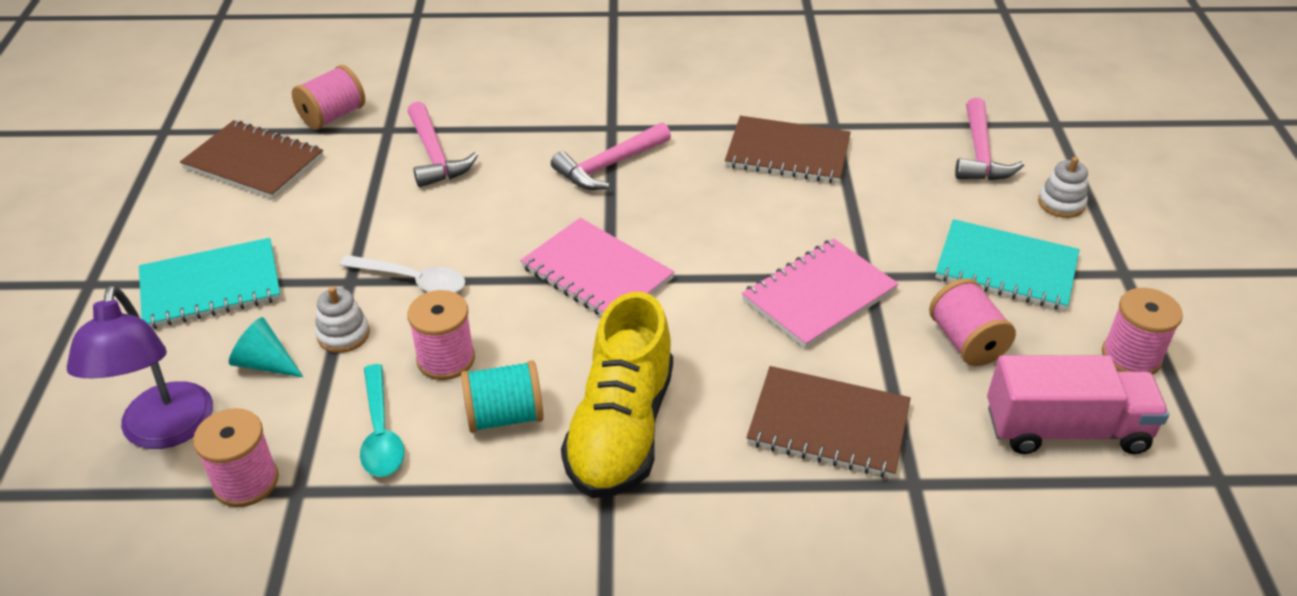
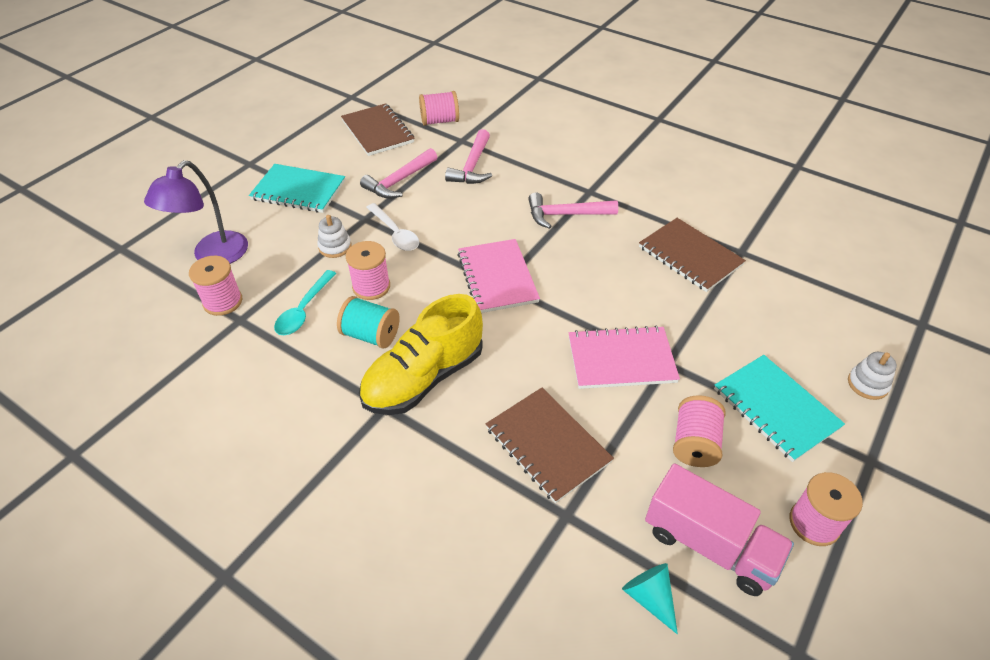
camera: 35 degrees right, 5 degrees up
turquoise cone [229,317,303,377] -> turquoise cone moved to [622,563,678,635]
pink hammer [955,98,1024,180] -> pink hammer moved to [360,148,437,199]

